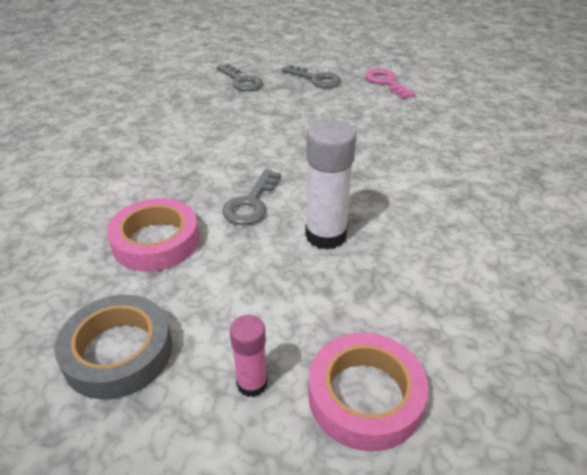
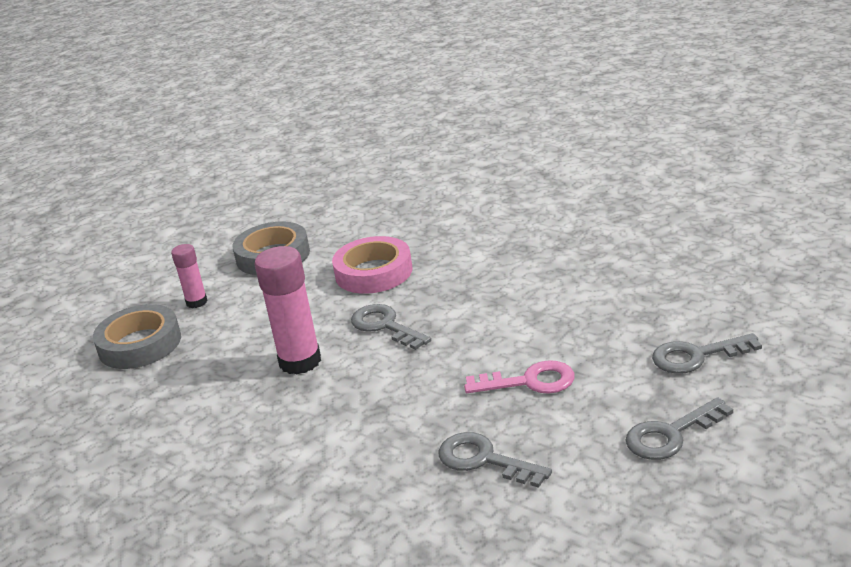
camera: 120 degrees right, 10 degrees down
white glue stick [305,120,356,250] -> pink glue stick [254,246,321,375]
pink tape [308,333,429,451] -> grey tape [93,304,181,369]
pink key [365,69,415,99] -> pink key moved to [464,360,575,394]
none -> grey key [439,432,552,488]

